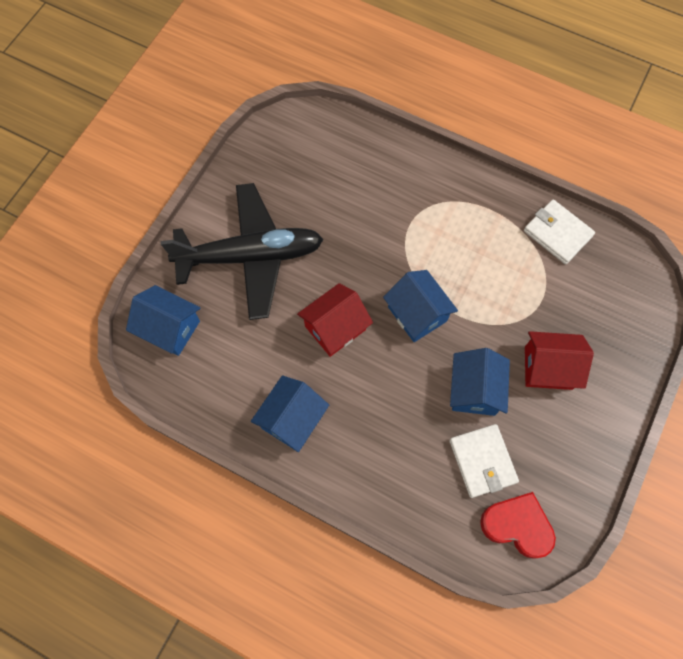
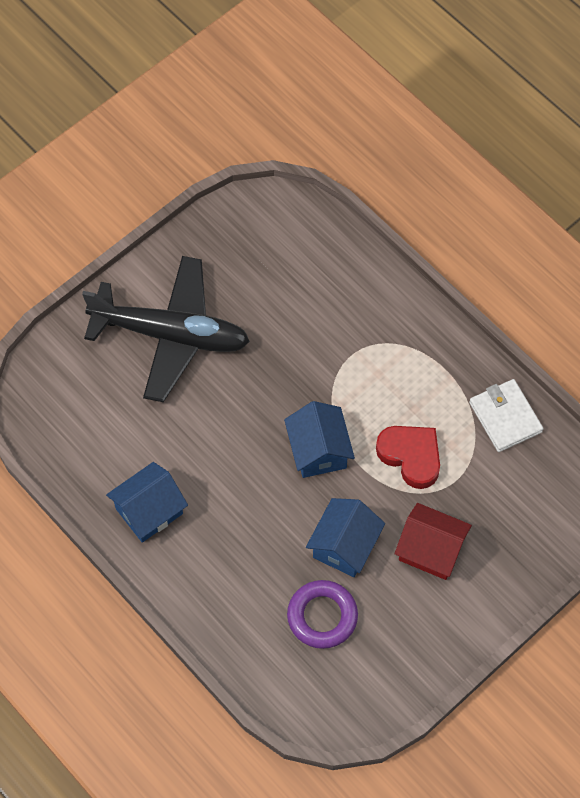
camera: 20 degrees right, 5 degrees down
blue house [126,285,201,356] -> none
red house [297,283,373,357] -> none
white wallet [449,424,519,498] -> purple ring [287,580,358,649]
red heart [480,492,556,559] -> red heart moved to [376,426,440,489]

